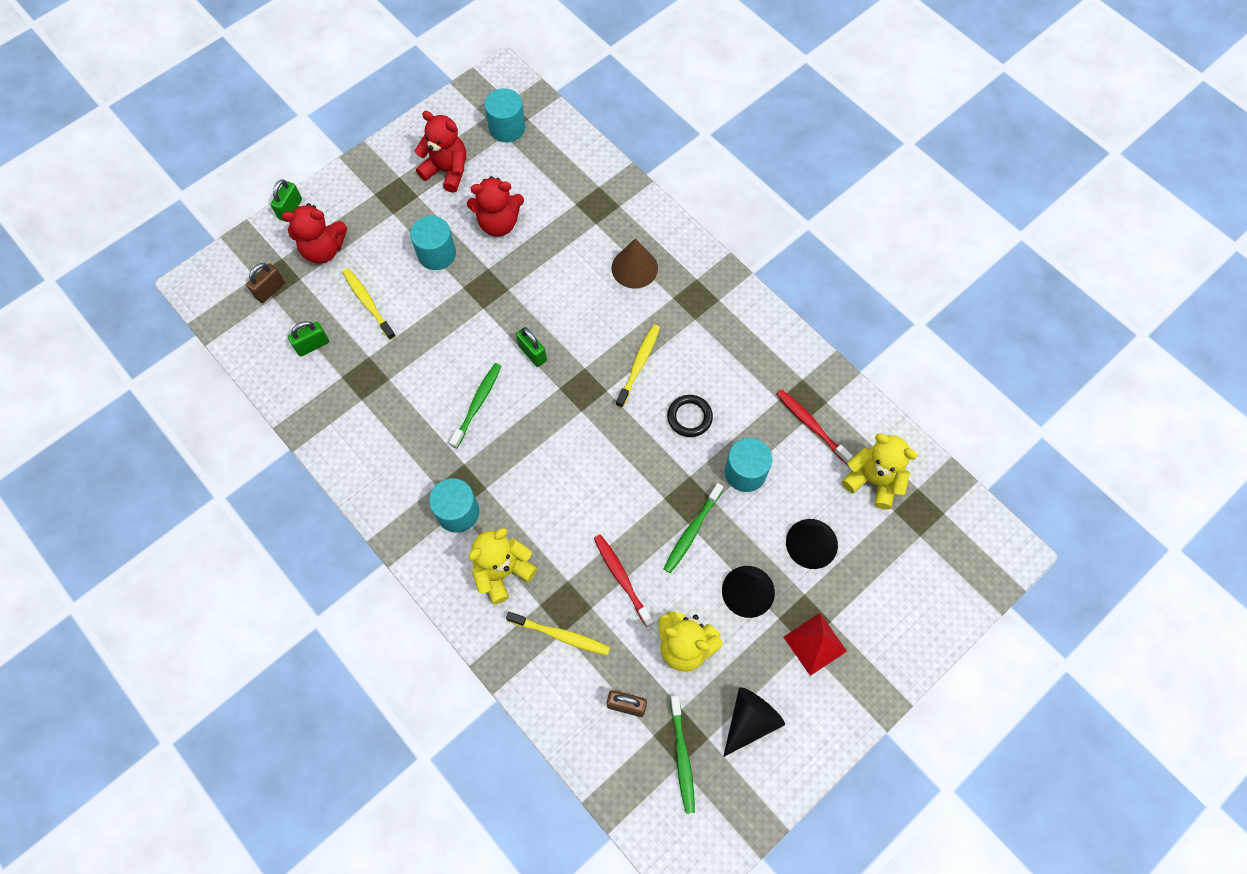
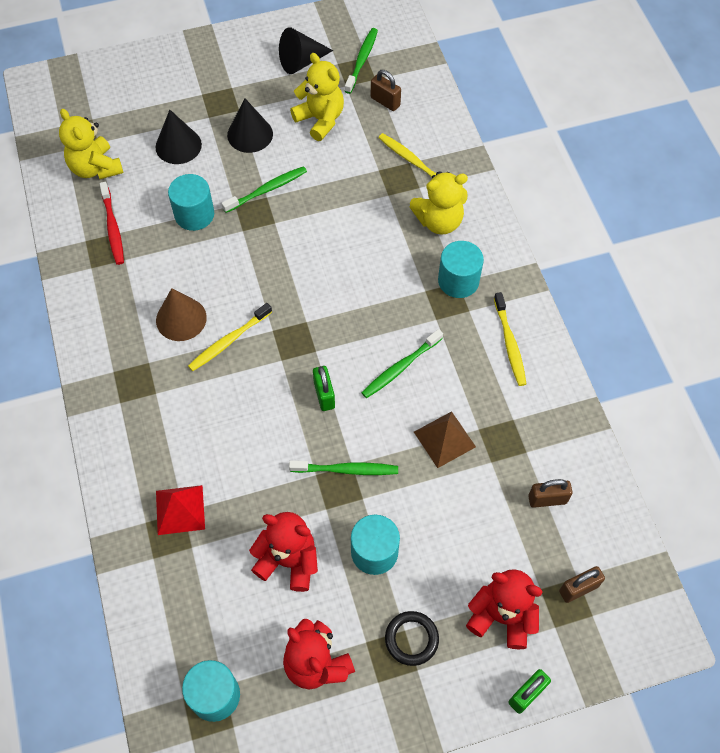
camera: 155 degrees left, 5 degrees down
green padlock [288,321,329,356] -> brown padlock [528,479,573,508]
yellow toothbrush [342,268,396,340] -> yellow toothbrush moved to [494,292,526,386]
red toothbrush [594,535,654,628] -> none
brown cone [612,239,658,289] -> brown cone moved to [156,288,207,341]
black ring [667,395,713,437] -> black ring moved to [385,611,439,666]
red pyramid [784,613,847,676] -> red pyramid moved to [156,485,205,535]
none -> green toothbrush [289,460,398,475]
none -> brown pyramid [414,411,476,468]

